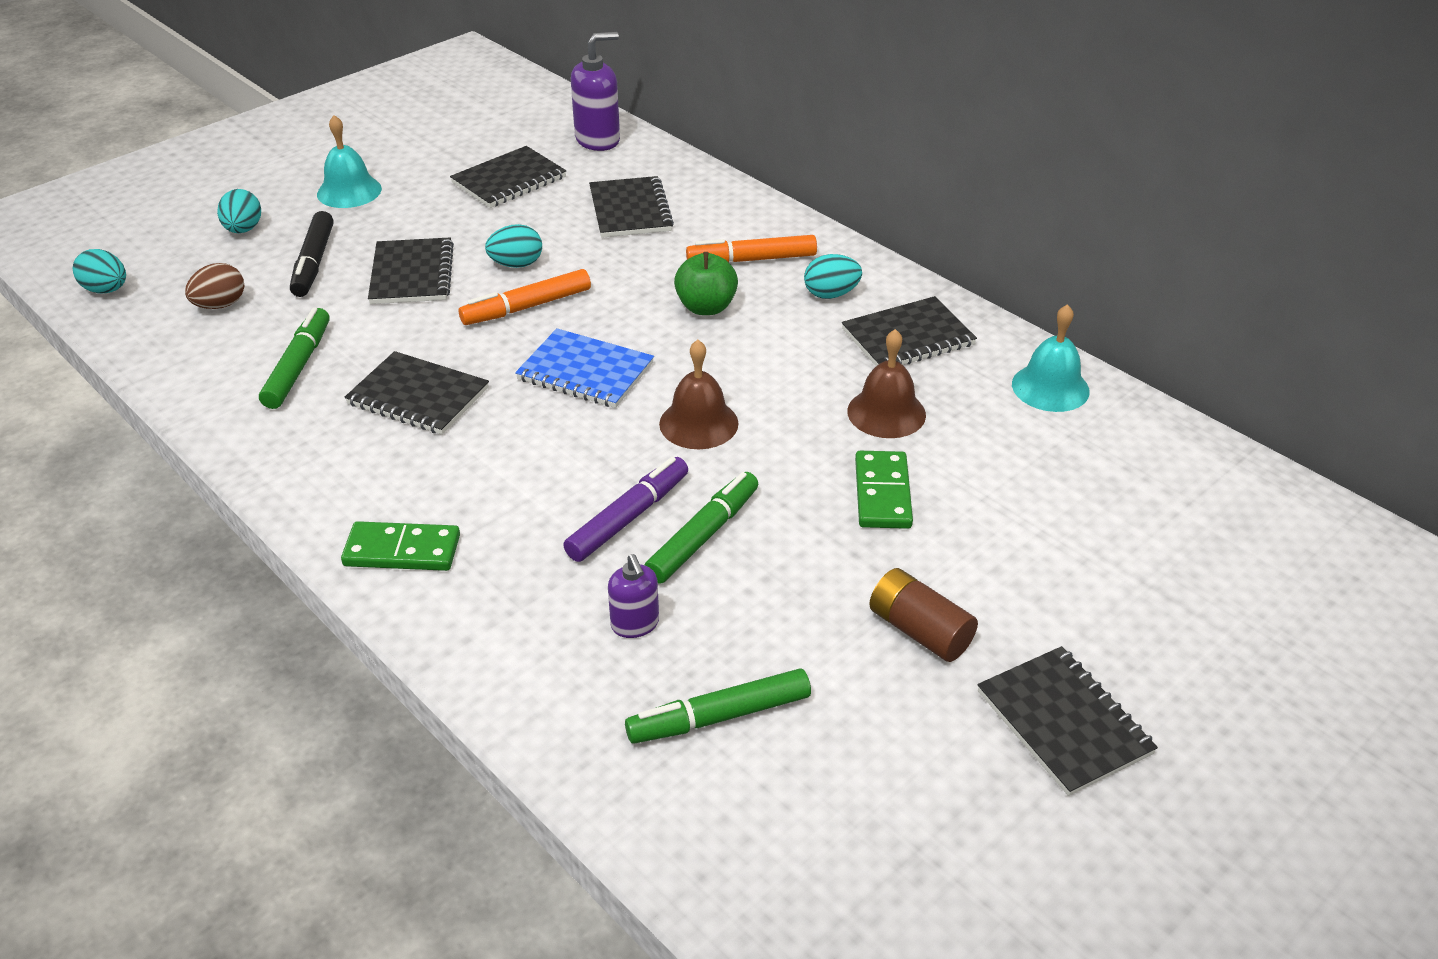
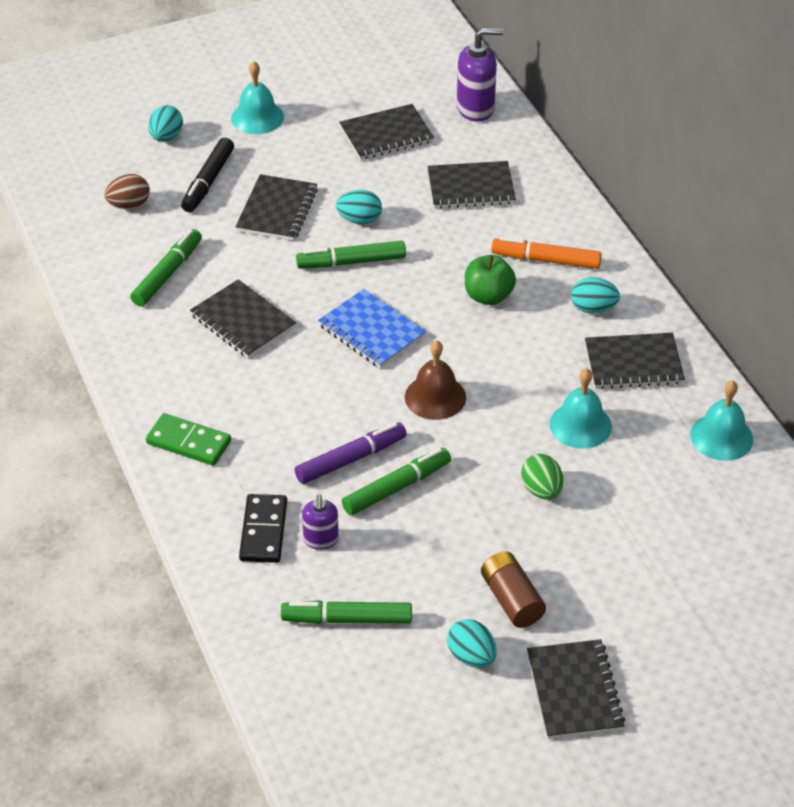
camera: 20 degrees right, 5 degrees up
turquoise egg [73,249,126,293] -> turquoise egg moved to [447,619,497,668]
orange marker [459,269,591,325] -> green marker [296,241,406,269]
black notebook [589,176,674,238] -> black notebook turned 75 degrees clockwise [427,161,516,209]
brown bell [847,329,926,438] -> turquoise bell [549,368,612,449]
green domino [855,451,913,529] -> green egg [521,454,563,500]
none -> black domino [239,494,287,563]

